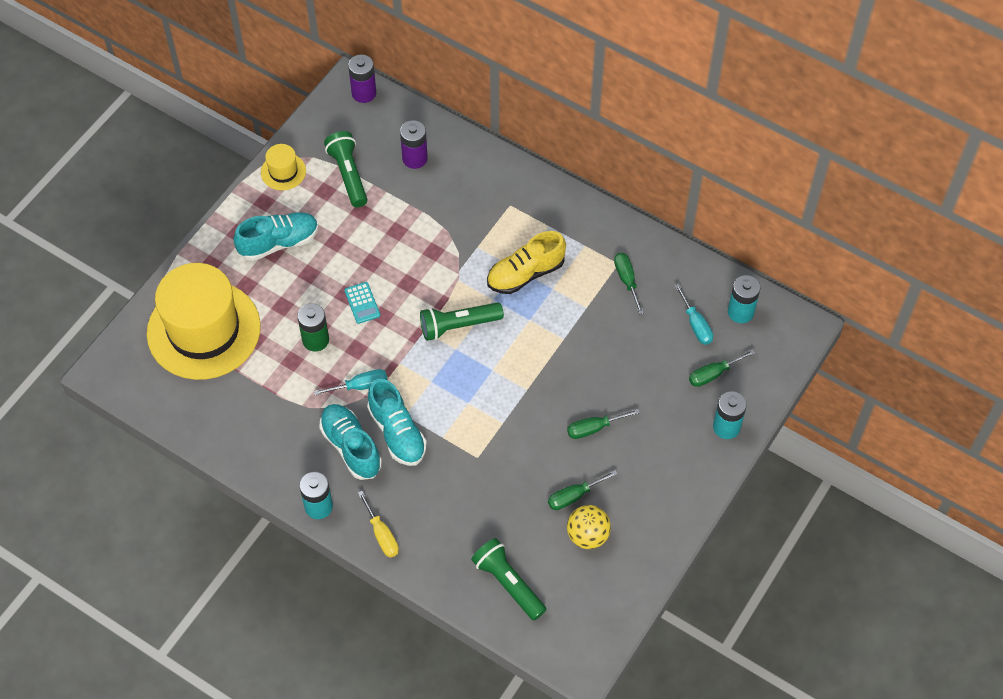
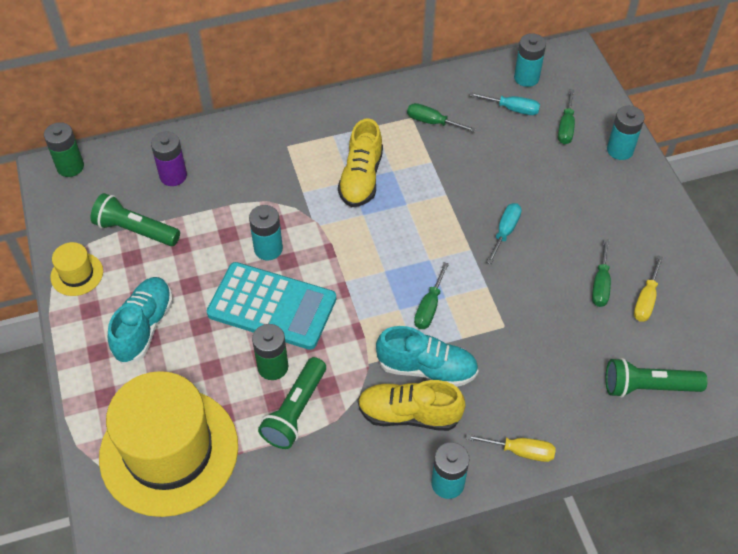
camera: 50 degrees left, 5 degrees down
turquoise screwdriver [314,369,387,395] -> turquoise screwdriver moved to [487,203,522,264]
turquoise shoe [319,404,382,480] -> yellow shoe [358,380,466,431]
turquoise calculator [344,282,380,324] -> turquoise calculator [207,262,336,350], size x2.42
purple battery [348,54,376,103] -> green battery [44,122,84,177]
green flashlight [420,302,504,341] -> green flashlight moved to [258,357,326,449]
green screwdriver [567,409,640,439] -> green screwdriver moved to [414,262,449,329]
yellow ball [567,505,611,549] -> yellow screwdriver [634,256,663,322]
none -> turquoise battery [249,205,283,260]

